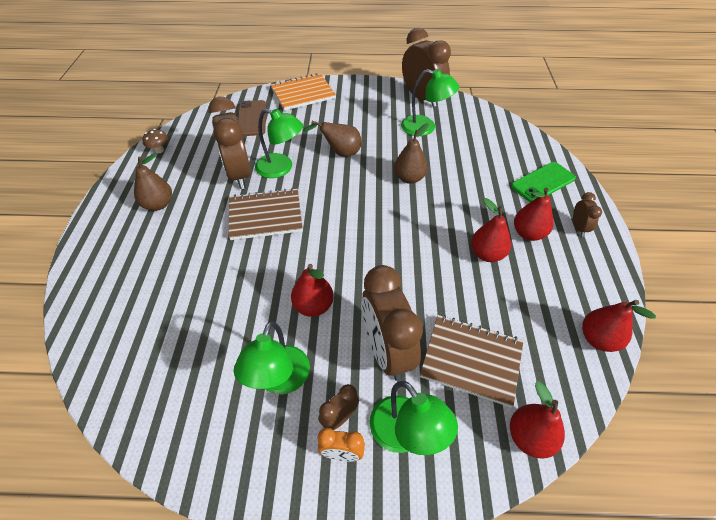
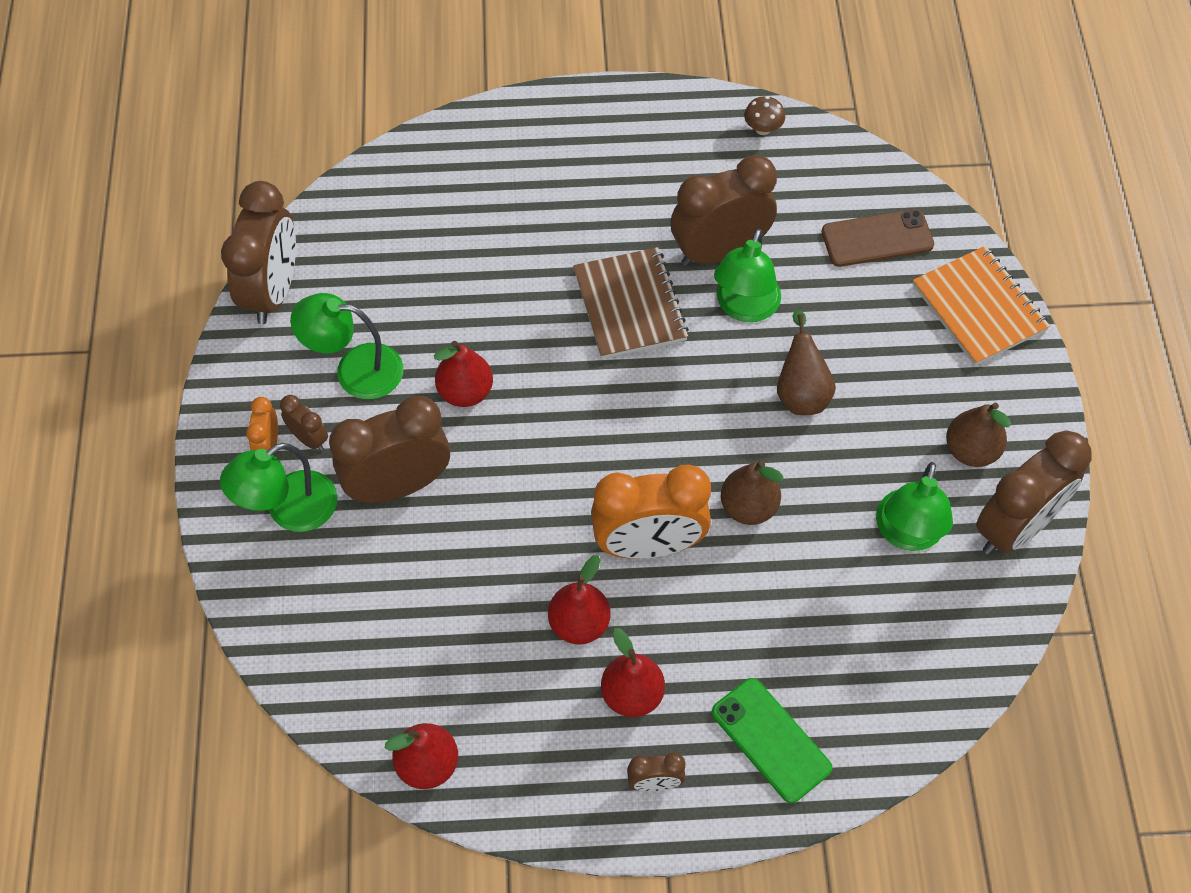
camera: 85 degrees right, 10 degrees up
brown pear [134,153,172,211] -> brown pear moved to [946,403,1011,467]
brown notebook [420,315,524,407] -> none
red pear [510,381,565,459] -> none
none -> brown clock [221,181,296,324]
none -> orange clock [591,465,711,559]

